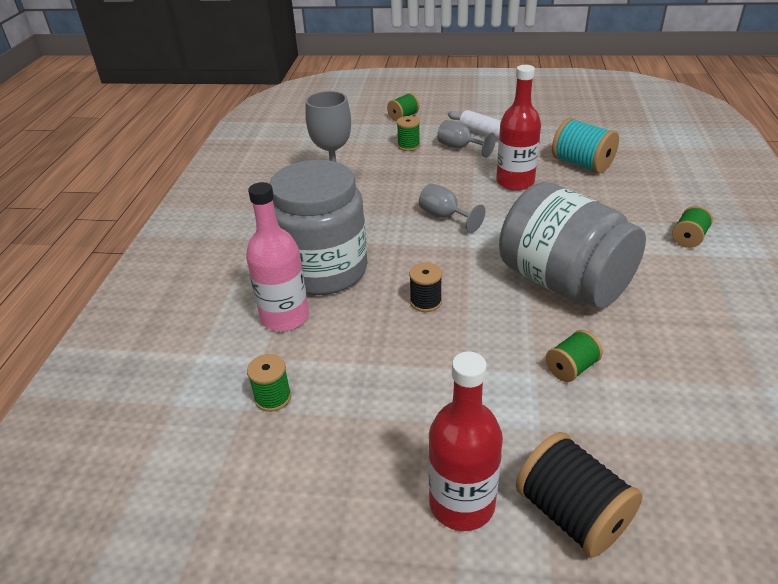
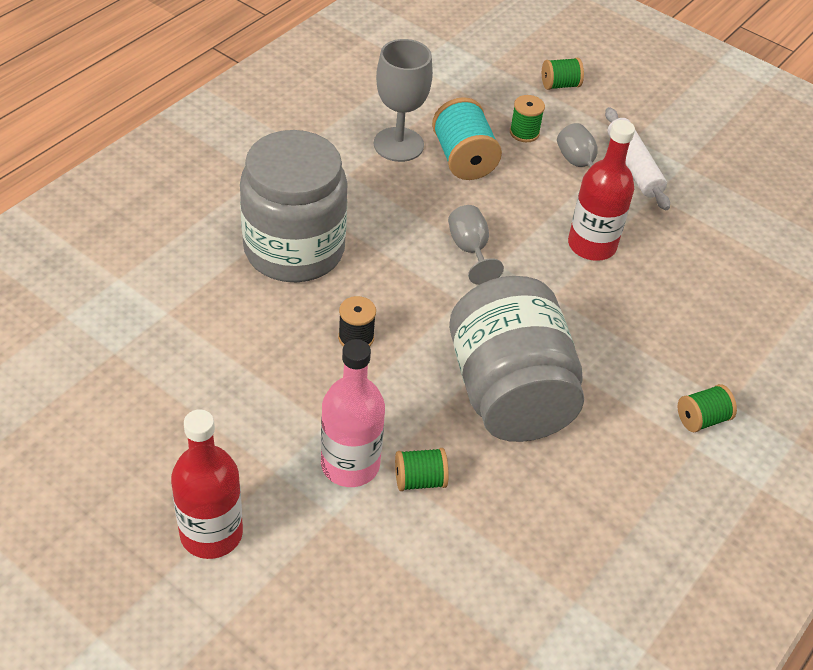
camera: 25 degrees right, 10 degrees up
pink bottle [246,182,309,331] -> pink bottle moved to [321,339,385,487]
green spool [247,354,291,412] -> none
black spool [516,432,643,557] -> none
turquoise spool [552,118,619,173] -> turquoise spool moved to [432,97,502,180]

